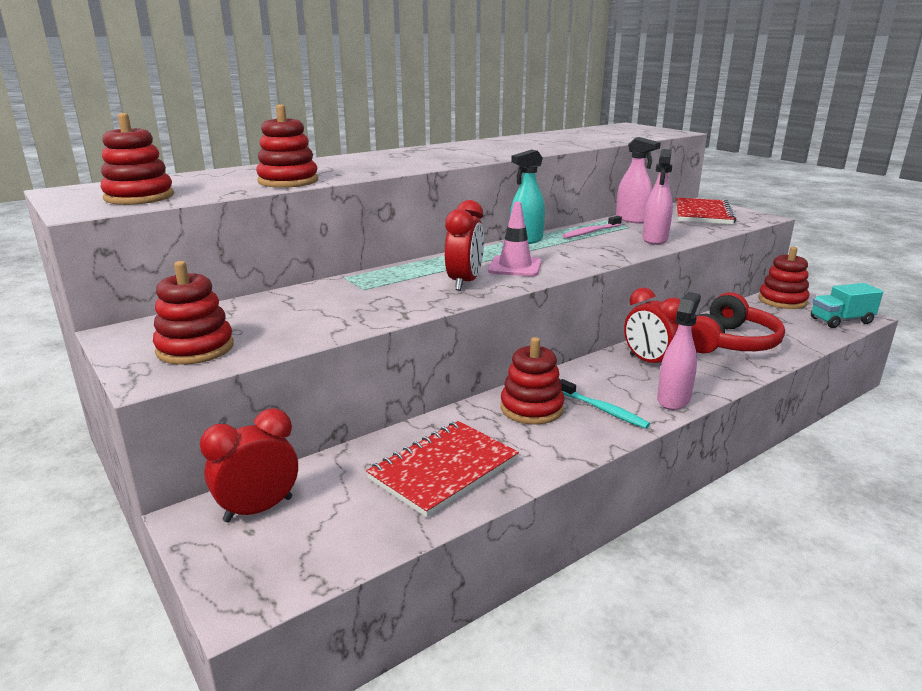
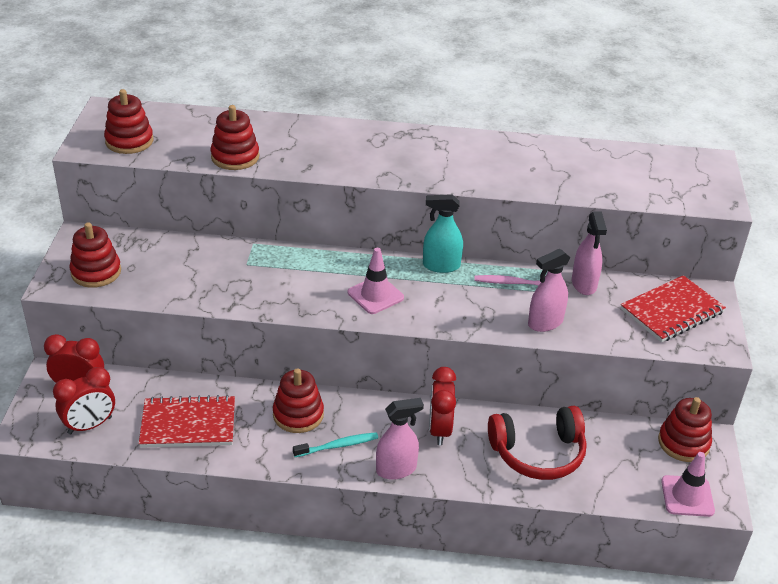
camera: 40 degrees right, 15 degrees up
red clock [445,200,484,291] -> red clock moved to [53,367,115,434]
turquoise toothbrush [561,379,650,429] -> turquoise toothbrush turned 105 degrees counterclockwise [293,432,378,457]
turquoise truck [811,283,883,328] -> pink traffic cone [661,452,715,517]

